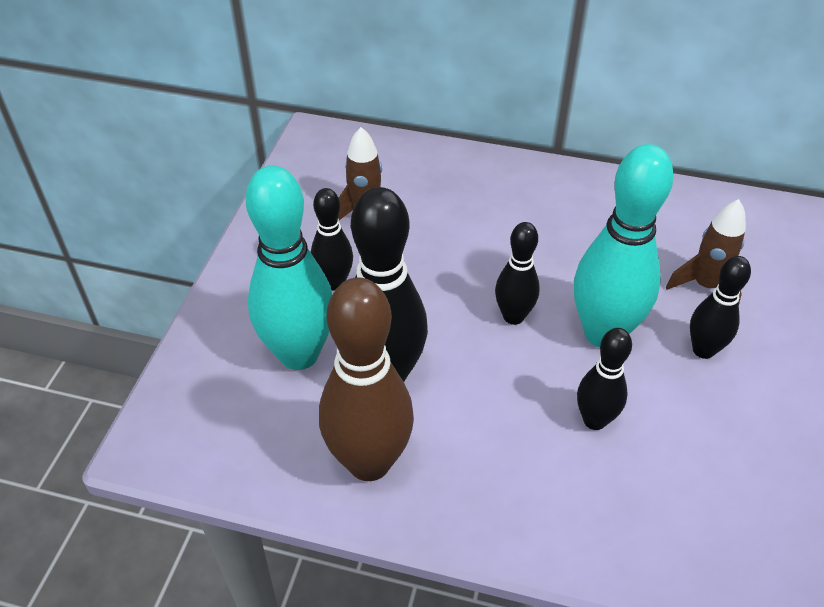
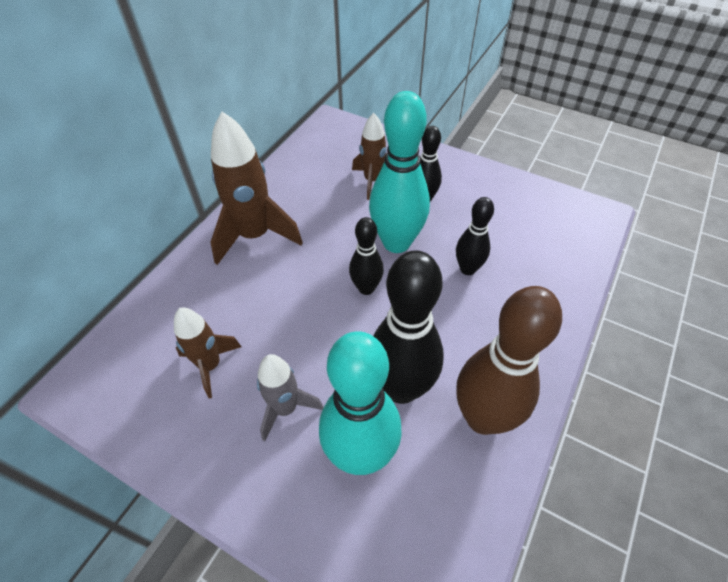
camera: 75 degrees left, 5 degrees up
black bowling pin [311,188,353,290] -> grey rocket [257,354,323,441]
none -> brown rocket [210,112,303,265]

